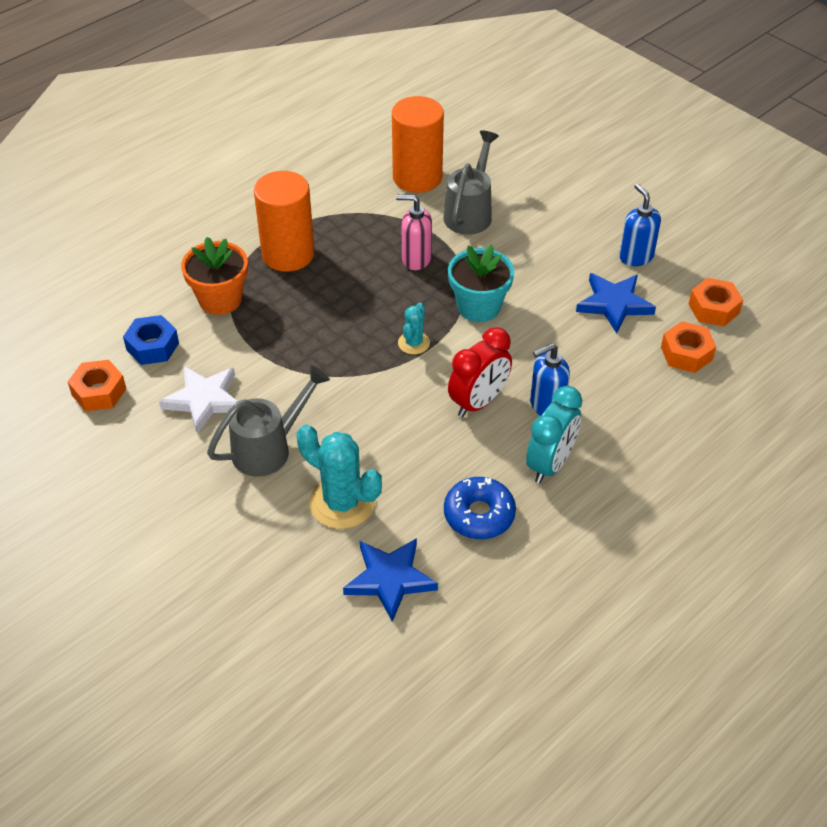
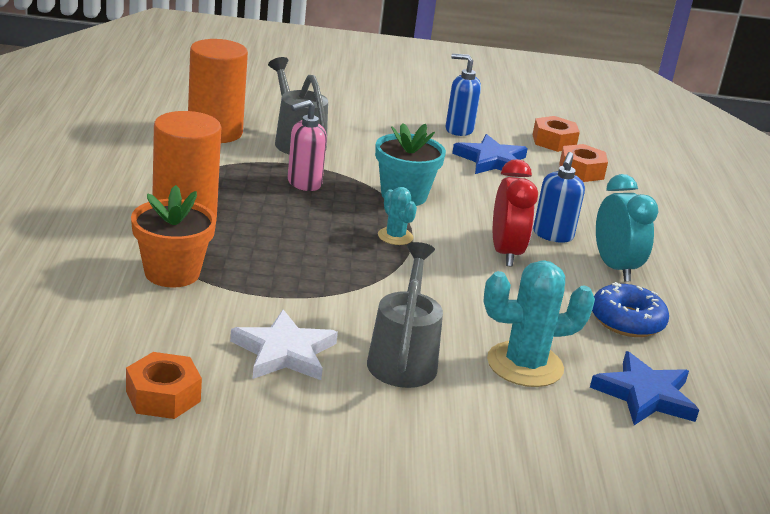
camera: 50 degrees left, 20 degrees down
blue nut [123,315,179,365] -> none

